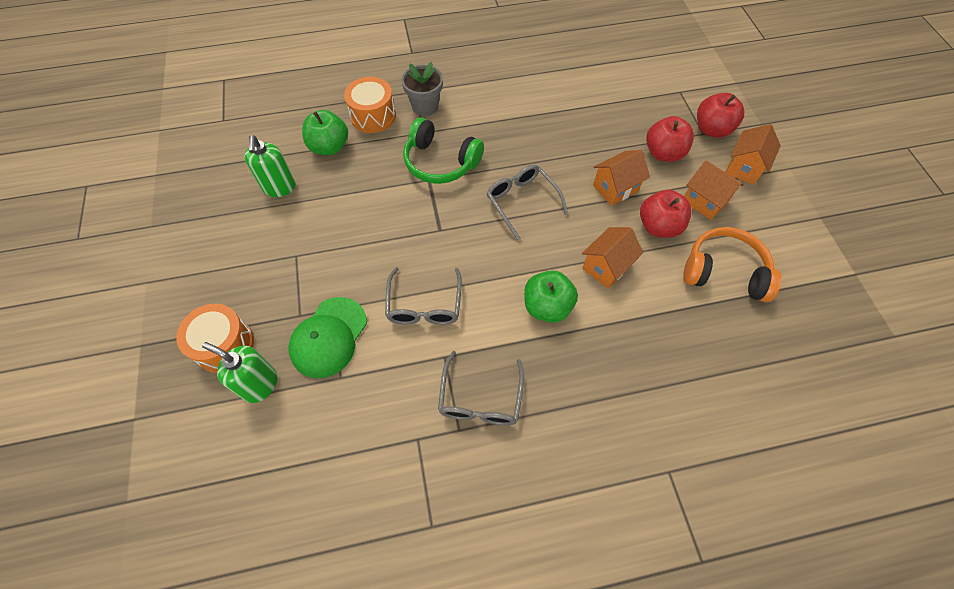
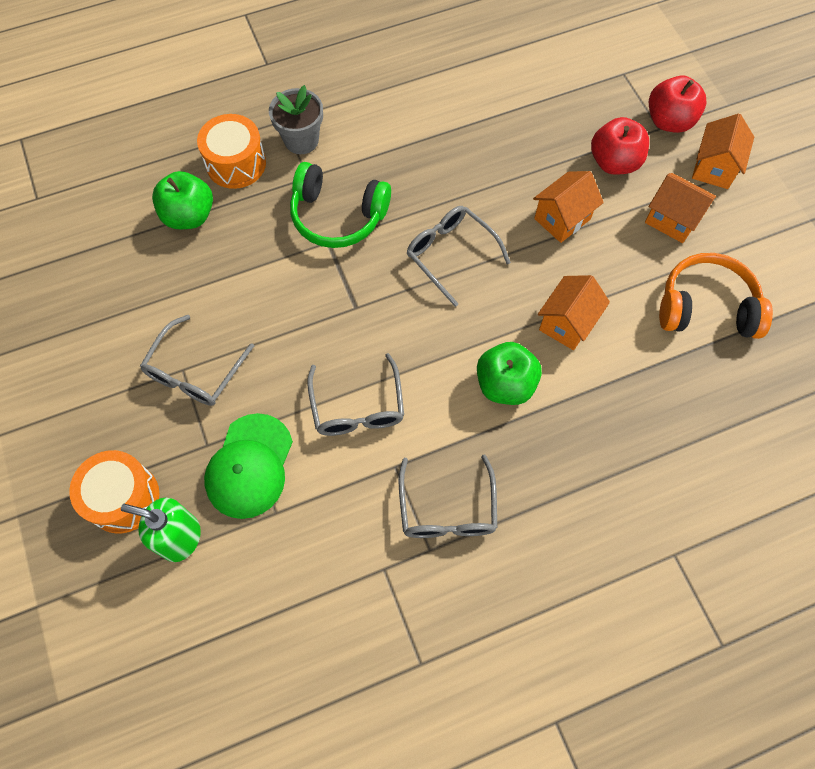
camera: 10 degrees left, 5 degrees up
green soap dispenser [244,135,296,197] -> none
red apple [640,190,692,238] -> none
none -> grey glasses [140,315,254,406]

